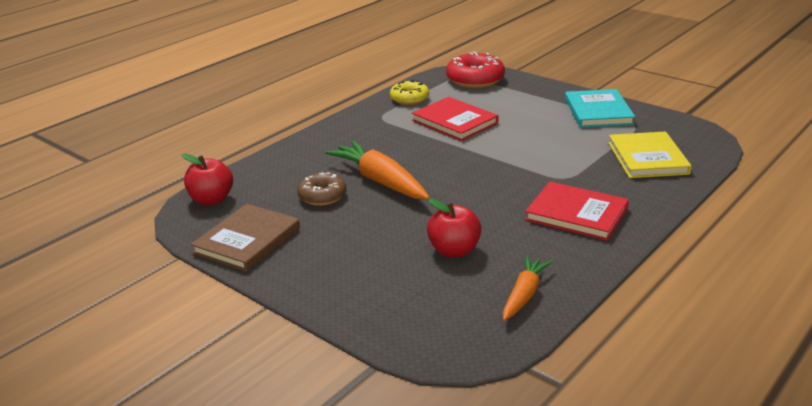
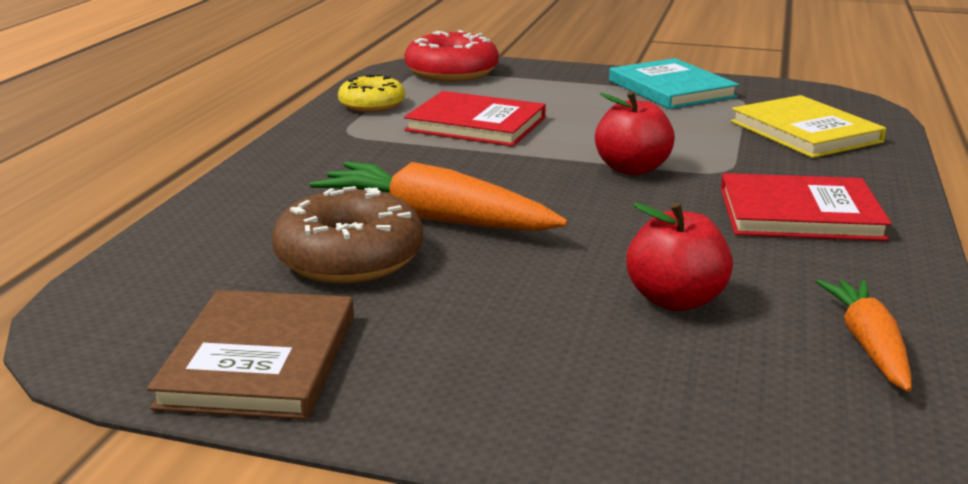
camera: 25 degrees left, 5 degrees down
red apple [182,153,233,205] -> red apple moved to [595,91,675,175]
brown donut [297,172,346,206] -> brown donut [271,186,423,283], size x1.55

